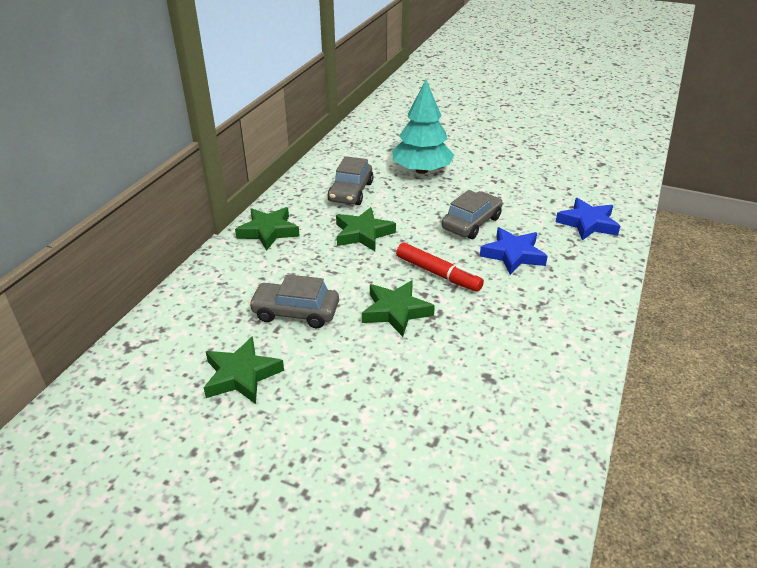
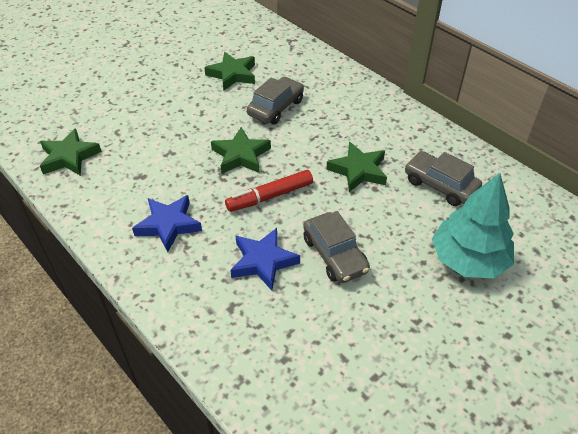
camera: 115 degrees right, 10 degrees up
green star [235,207,300,251] -> green star moved to [40,128,102,176]
blue star [556,198,620,240] -> blue star moved to [132,195,202,252]

